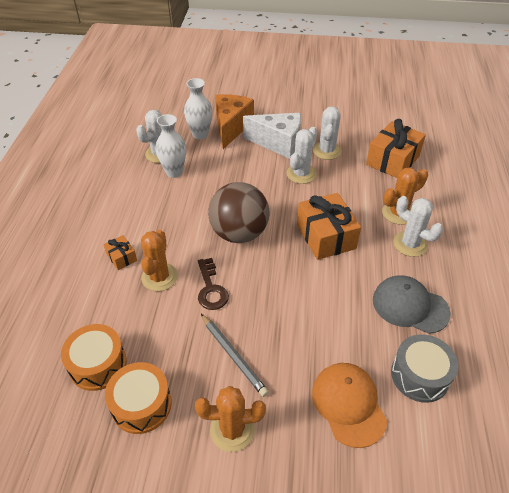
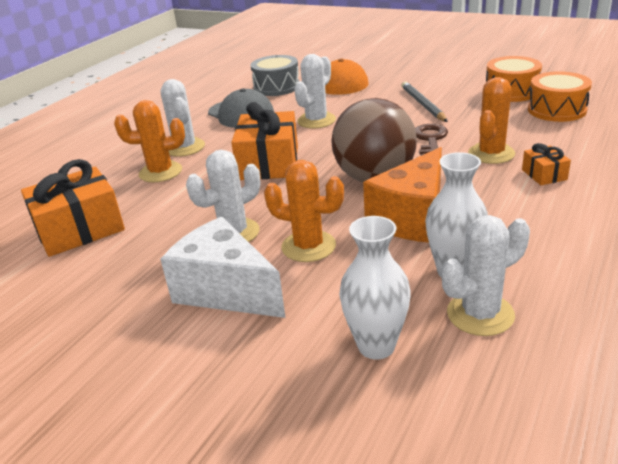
camera: 155 degrees left, 15 degrees down
orange cactus [195,386,266,452] -> orange cactus moved to [264,160,344,262]
orange cheese [215,94,254,149] -> orange cheese moved to [363,147,442,242]
white cactus [313,106,342,160] -> white cactus moved to [294,54,336,128]

